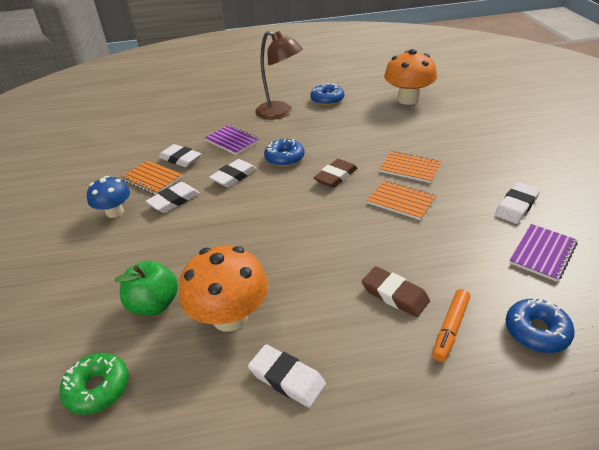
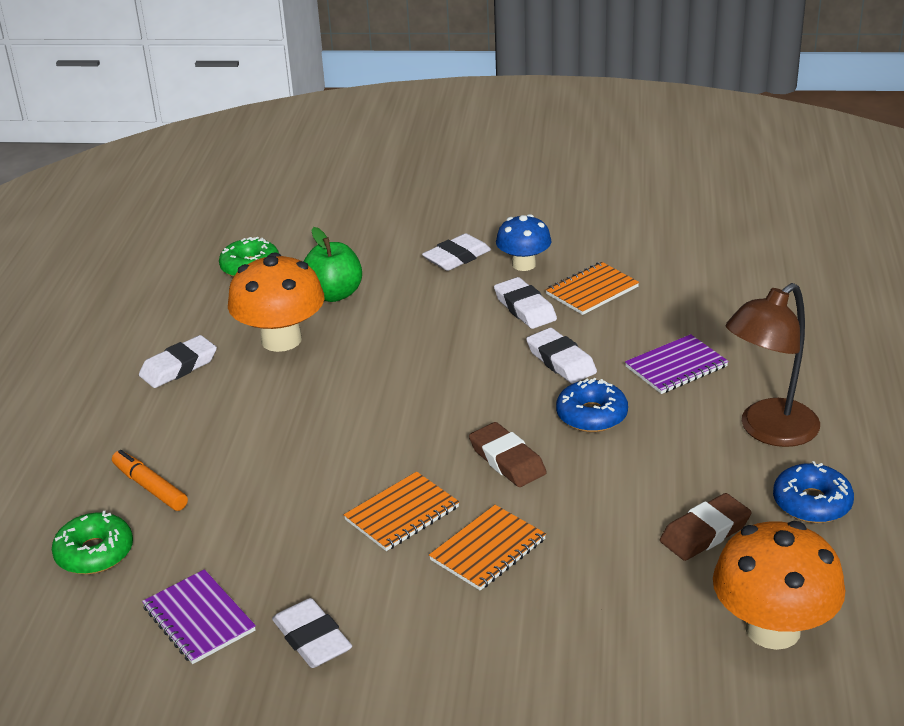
camera: 105 degrees right, 5 degrees down
white eraser [159,144,201,167] -> white eraser moved to [422,233,491,271]
brown eraser [362,266,430,317] -> brown eraser moved to [660,493,752,561]
blue donut [506,298,575,353] -> green donut [52,511,133,574]

